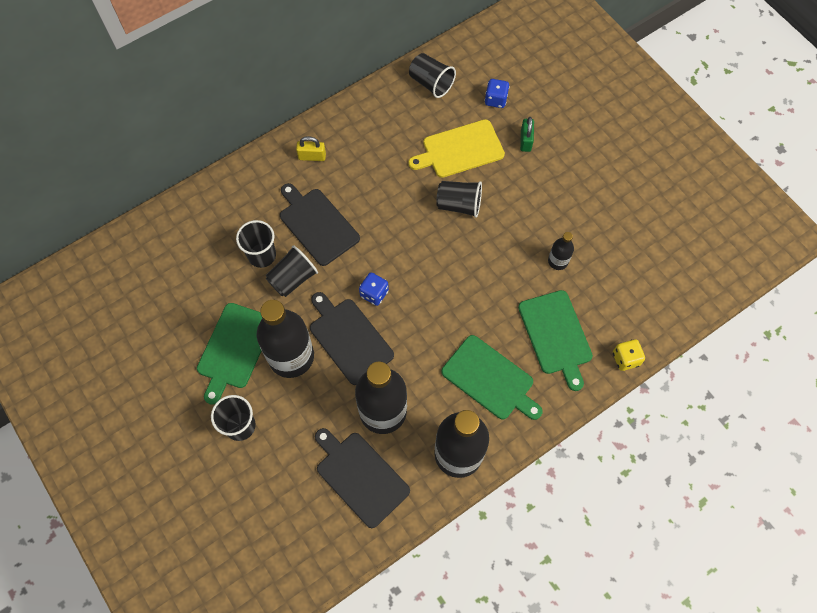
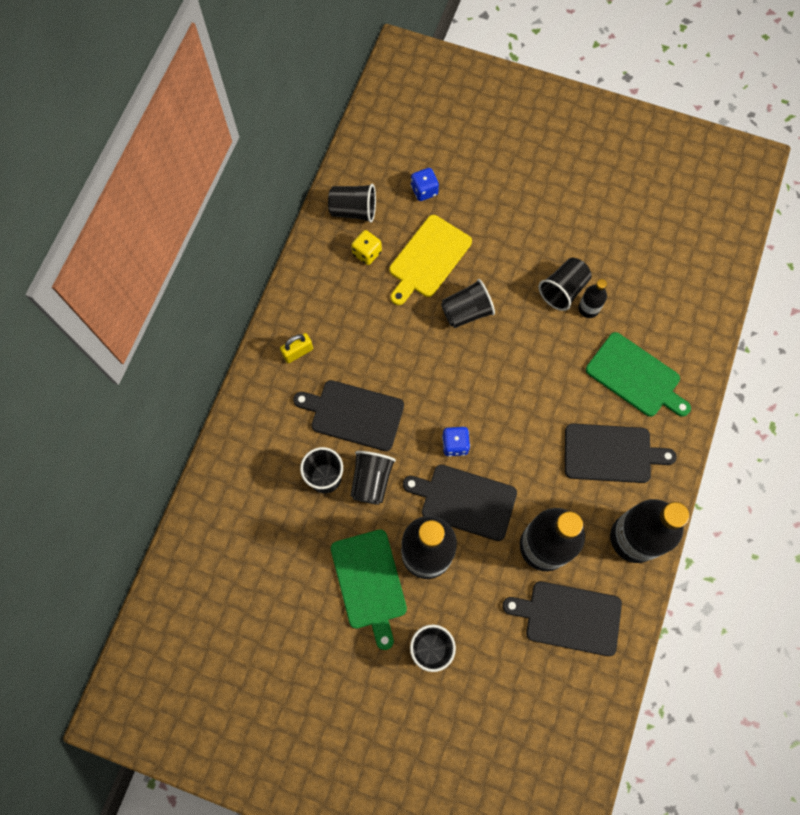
camera: 35 degrees left, 5 degrees up
green cutting board [441,335,543,420] -> black cutting board [565,423,677,483]
green padlock [520,117,534,152] -> none
yellow dice [613,339,645,371] -> yellow dice moved to [351,230,382,265]
none -> black cup [538,258,592,311]

